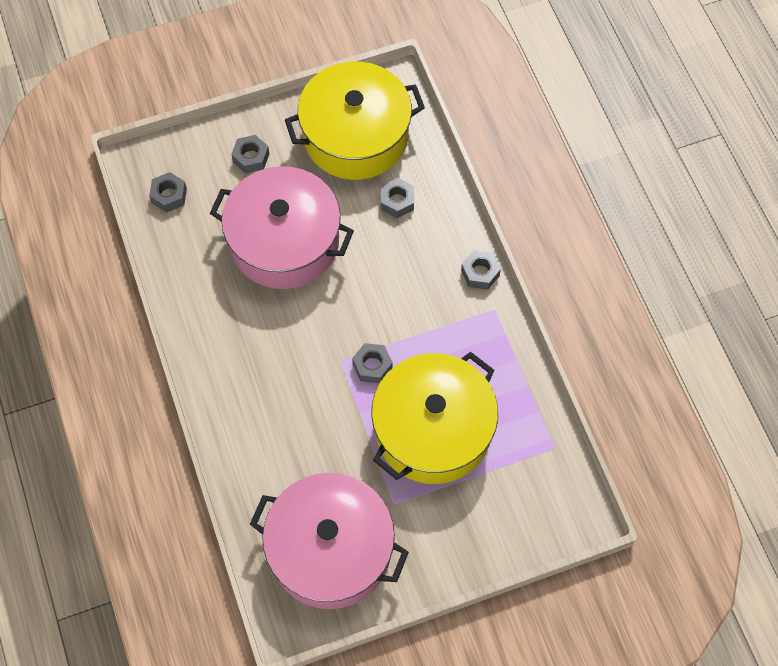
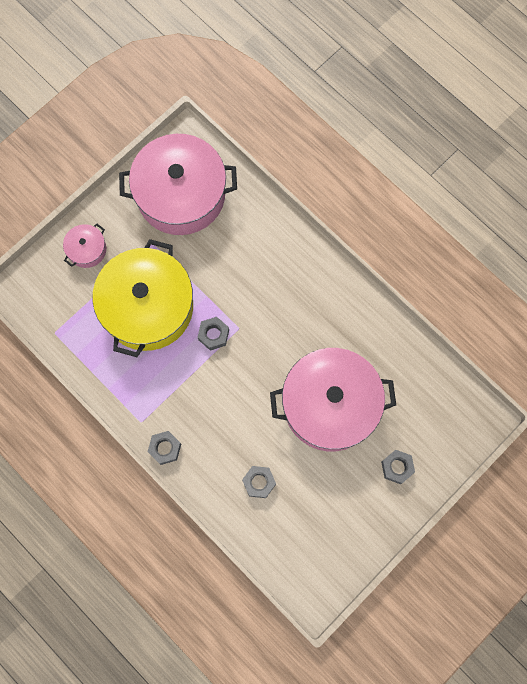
camera: 155 degrees right, 10 degrees up
grey nut [149,172,187,213] -> none
yellow pot [285,62,425,180] -> none
none -> pink pot [63,224,106,268]

